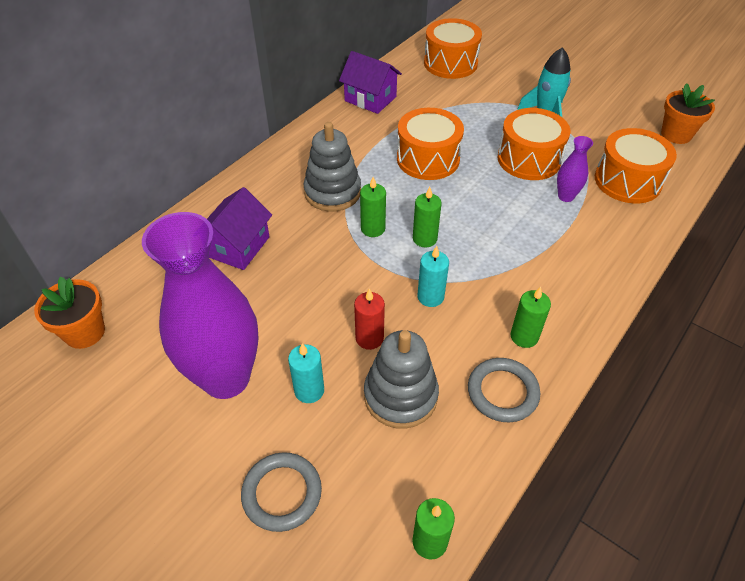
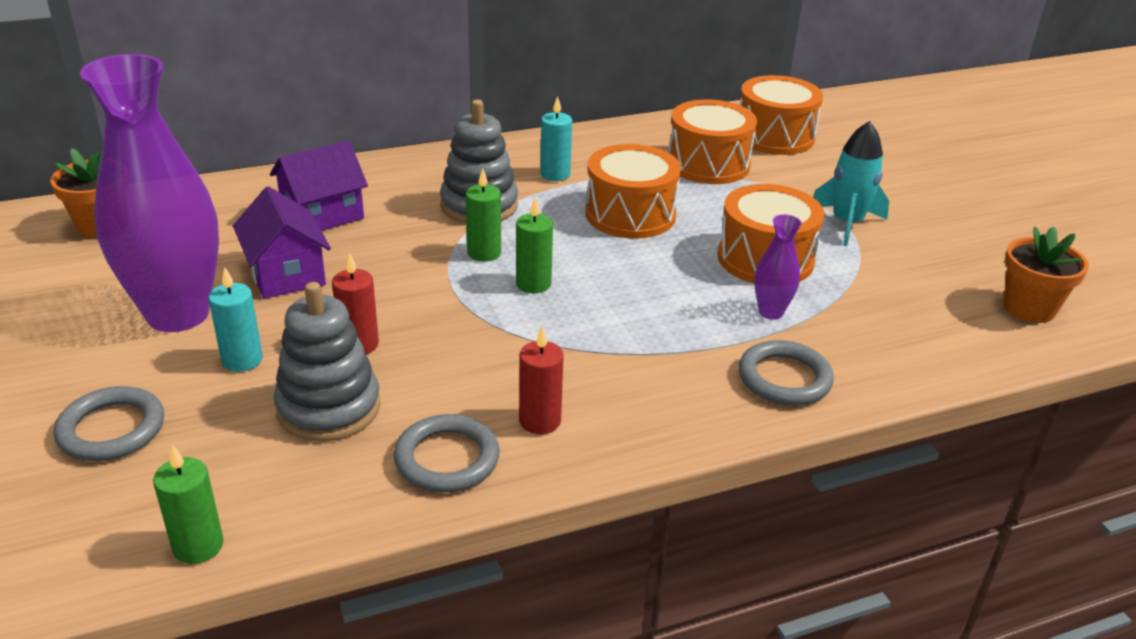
camera: 30 degrees right, 15 degrees down
purple house [339,51,402,114] -> purple house moved to [233,186,331,299]
turquoise candle [417,246,449,307] -> turquoise candle moved to [540,96,572,181]
green candle [510,287,551,348] -> red candle [519,326,564,434]
orange drum [595,128,677,203] -> orange drum moved to [668,99,757,184]
none -> grey ring [738,340,834,406]

